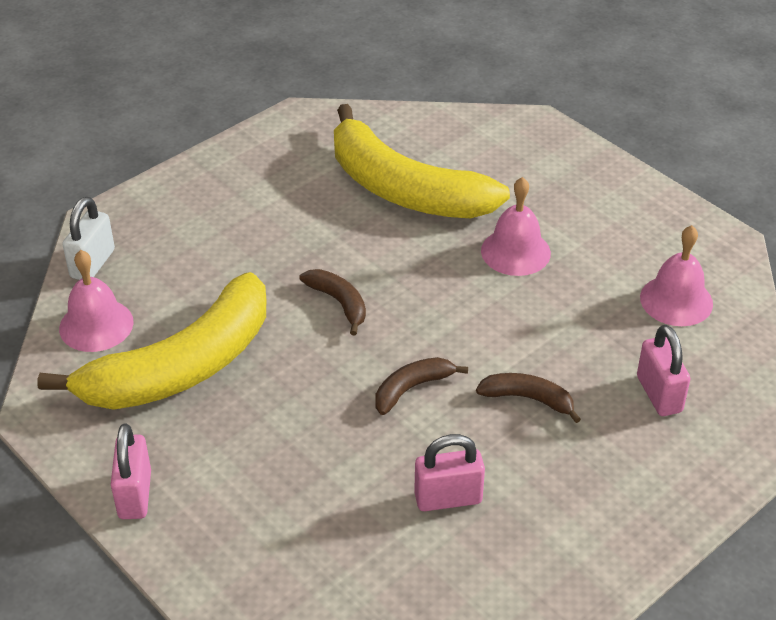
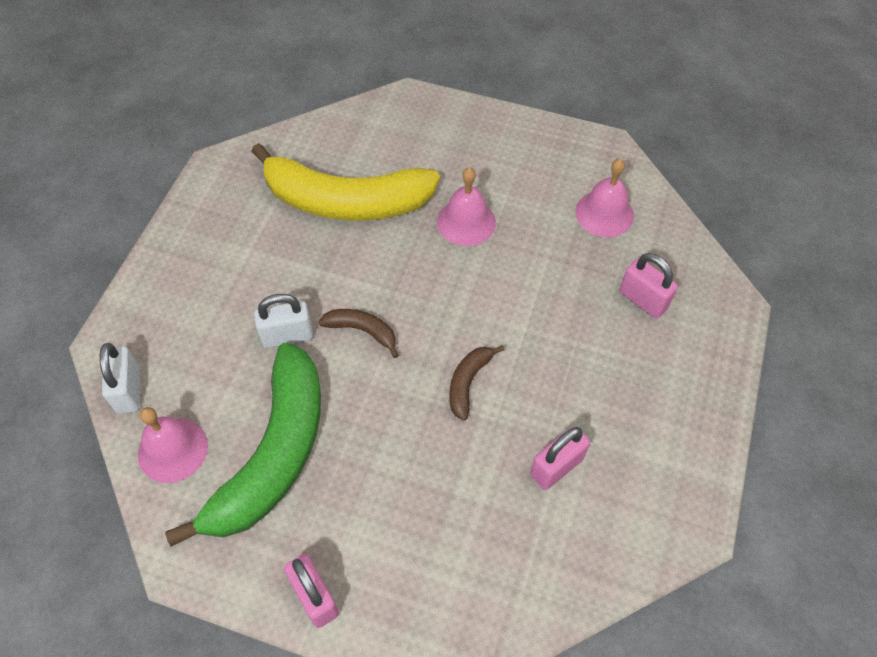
camera: 30 degrees left, 15 degrees up
yellow banana [37,272,266,410] -> green banana [165,343,321,546]
brown banana [476,373,581,423] -> none
none -> white padlock [254,294,313,348]

